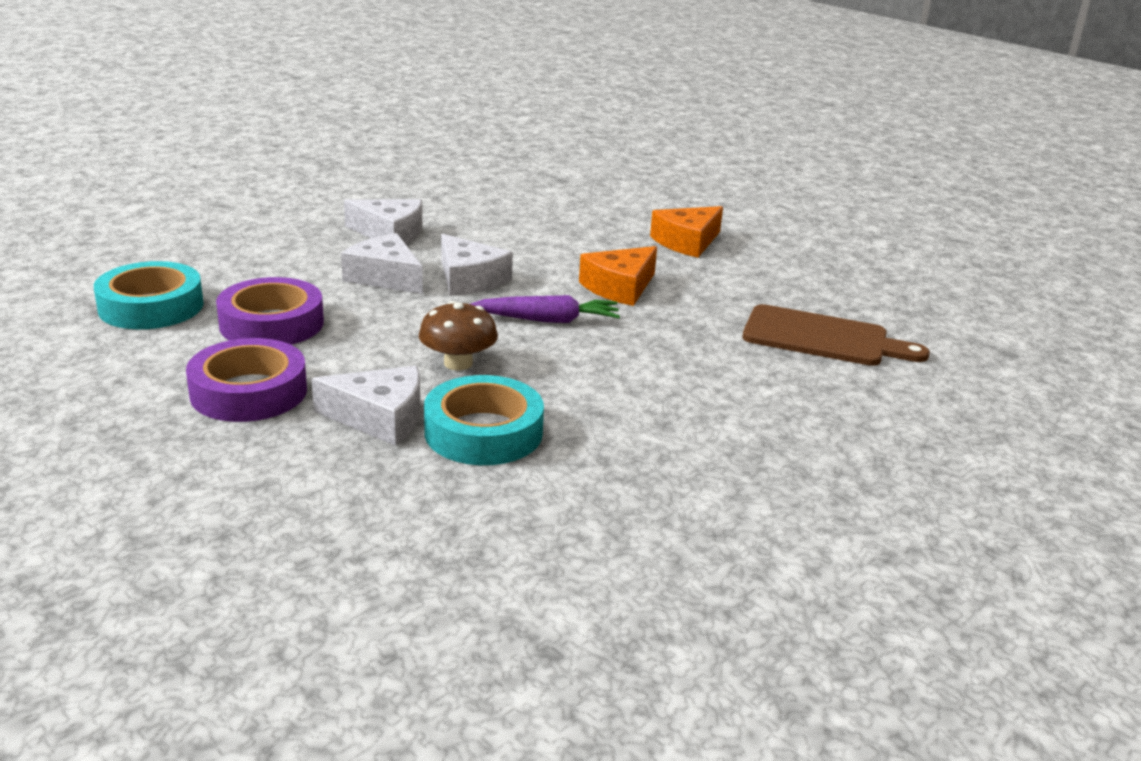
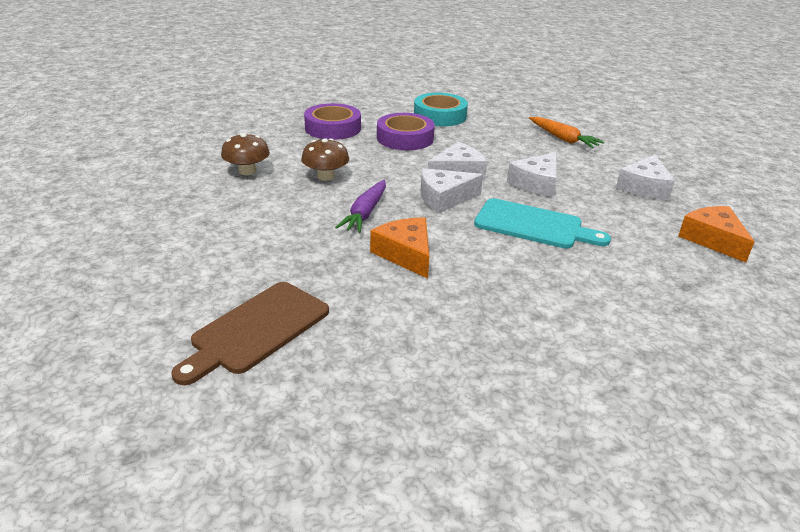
camera: 110 degrees right, 5 degrees up
white cheese [311,366,420,446] -> white cheese moved to [616,154,675,200]
turquoise tape [424,375,544,465] -> brown mushroom [221,133,270,175]
orange cheese [650,206,723,258] -> orange cheese moved to [678,206,755,263]
none -> turquoise cutting board [474,198,611,249]
none -> orange carrot [529,117,604,148]

